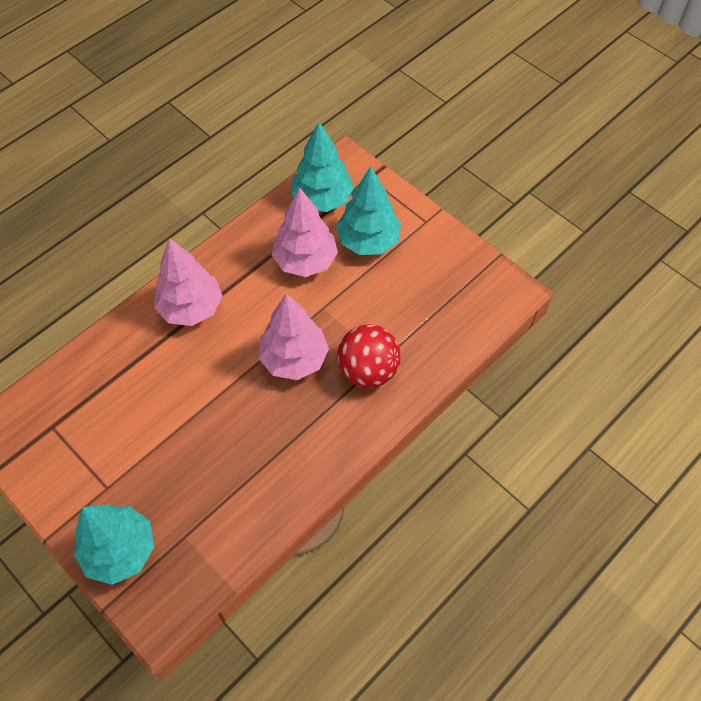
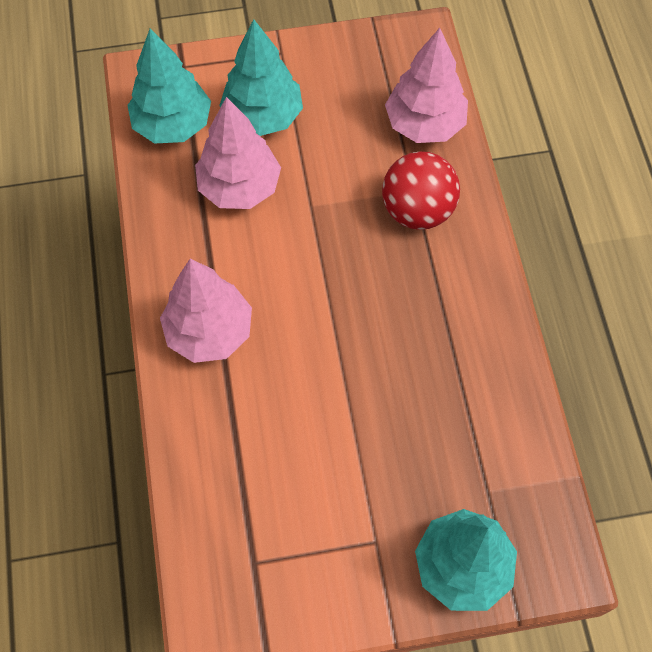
camera: 55 degrees left, 5 degrees up
pink tree [258,294,329,380] -> pink tree moved to [385,28,468,143]

